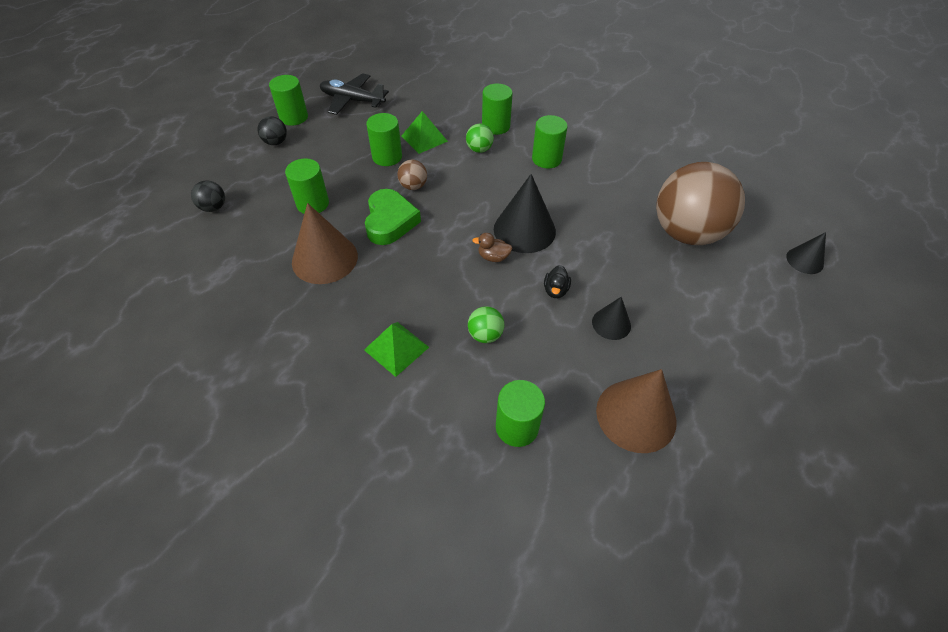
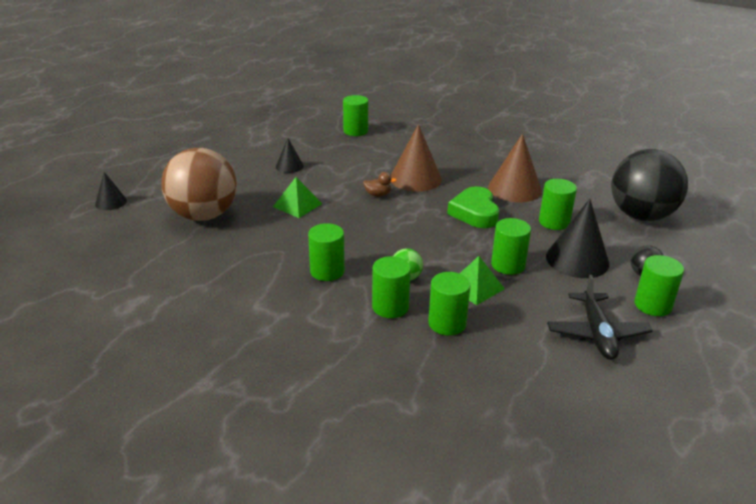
camera: 175 degrees right, 20 degrees down
black ball [191,180,225,212] -> black ball [611,149,688,221], size x2.49
black plane [320,73,389,115] -> black plane turned 75 degrees clockwise [547,275,652,360]
green pyramid [364,322,429,377] -> green pyramid moved to [273,177,322,218]
brown ball [398,160,427,190] -> none
green ball [468,306,504,343] -> none
black cone [494,174,556,253] -> black cone moved to [546,199,609,278]
black duck [544,265,571,298] -> none
brown cone [596,369,677,453] -> brown cone moved to [391,124,442,192]
none -> green cylinder [428,272,471,336]

